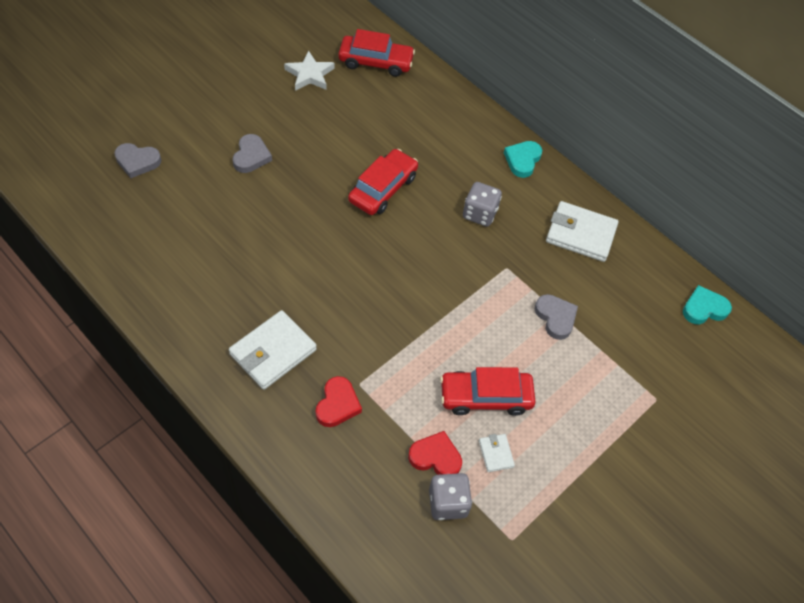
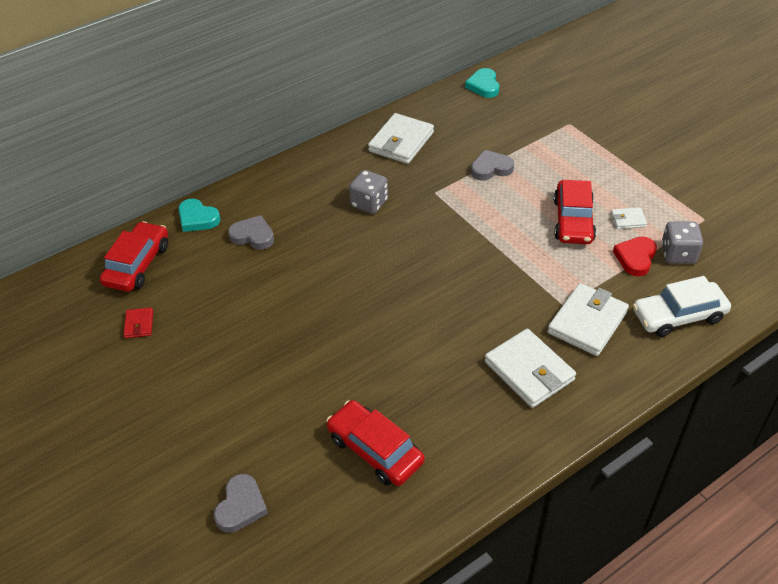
camera: 75 degrees left, 10 degrees down
grey heart [233,134,272,173] -> grey heart moved to [228,215,274,250]
white star [284,51,335,91] -> red wallet [123,308,153,338]
red heart [316,376,362,427] -> white wallet [547,283,629,356]
red car [348,149,418,215] -> red car moved to [326,400,425,486]
turquoise heart [504,141,542,178] -> turquoise heart moved to [178,199,221,232]
none -> white car [633,276,731,337]

